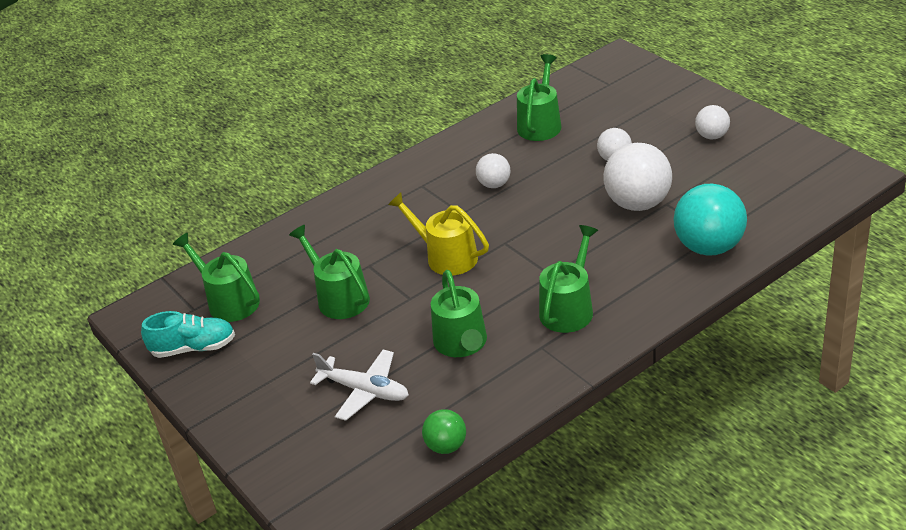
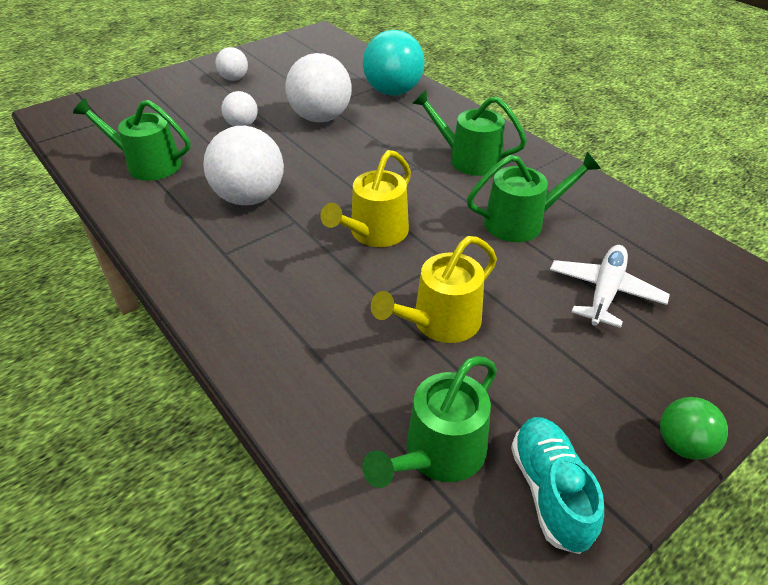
camera: 95 degrees left, 5 degrees up
green watering can [289,225,370,319] -> yellow watering can [371,236,497,343]
green ball [422,409,466,454] -> green ball moved to [660,397,728,460]
white ball [476,153,510,188] -> white ball [204,126,284,205], size x1.86

